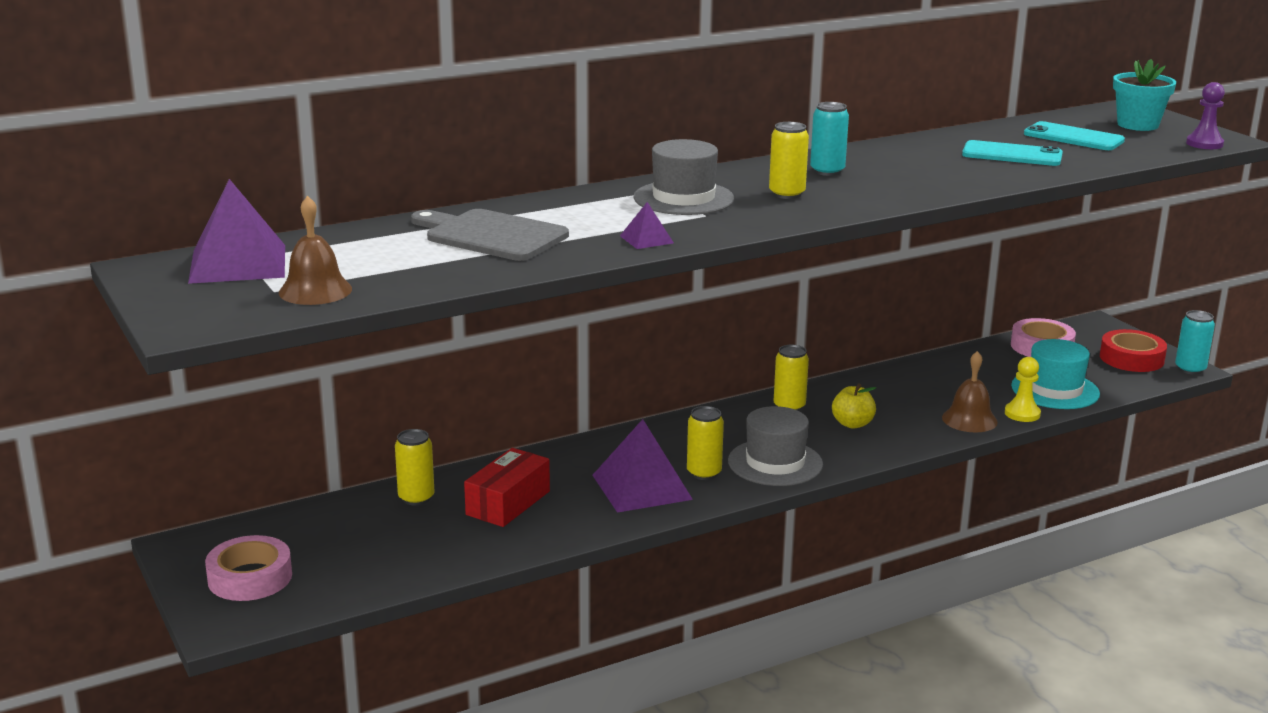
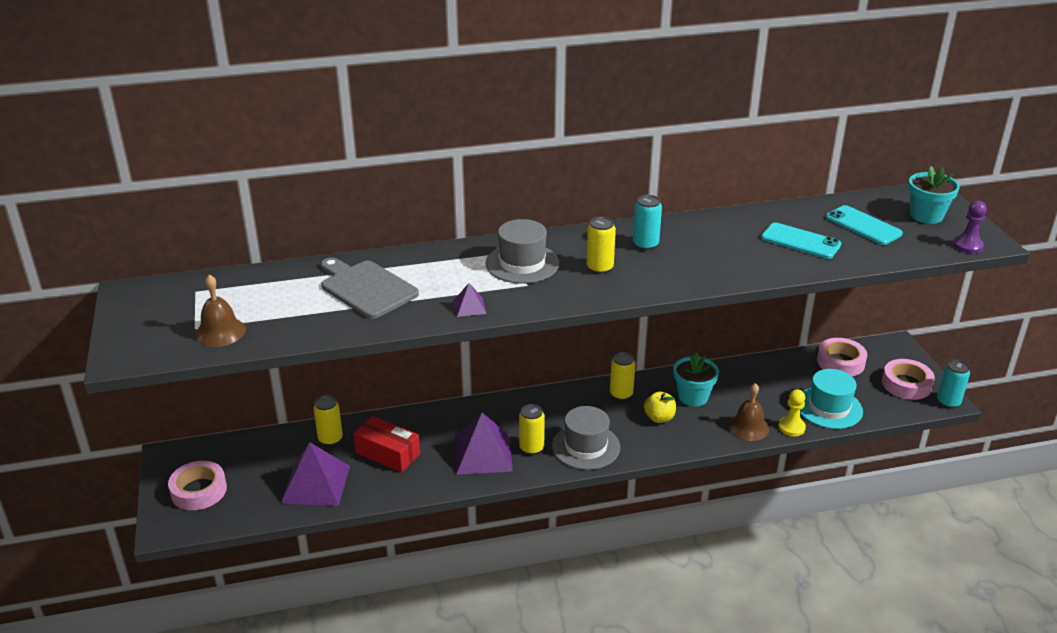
camera: 15 degrees right, 10 degrees up
purple pyramid [188,179,285,284] -> purple pyramid moved to [281,442,350,506]
red box [464,448,550,527] -> red box turned 75 degrees clockwise [353,416,420,472]
red tape [1100,329,1167,372] -> pink tape [882,359,935,400]
none -> turquoise flower pot [673,353,719,406]

